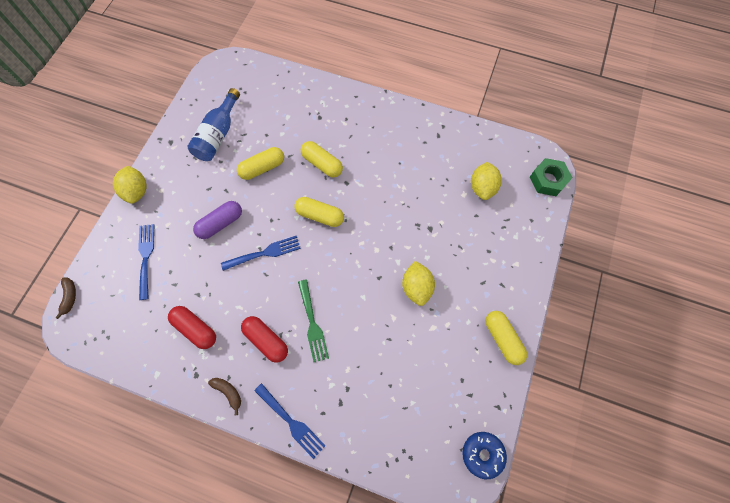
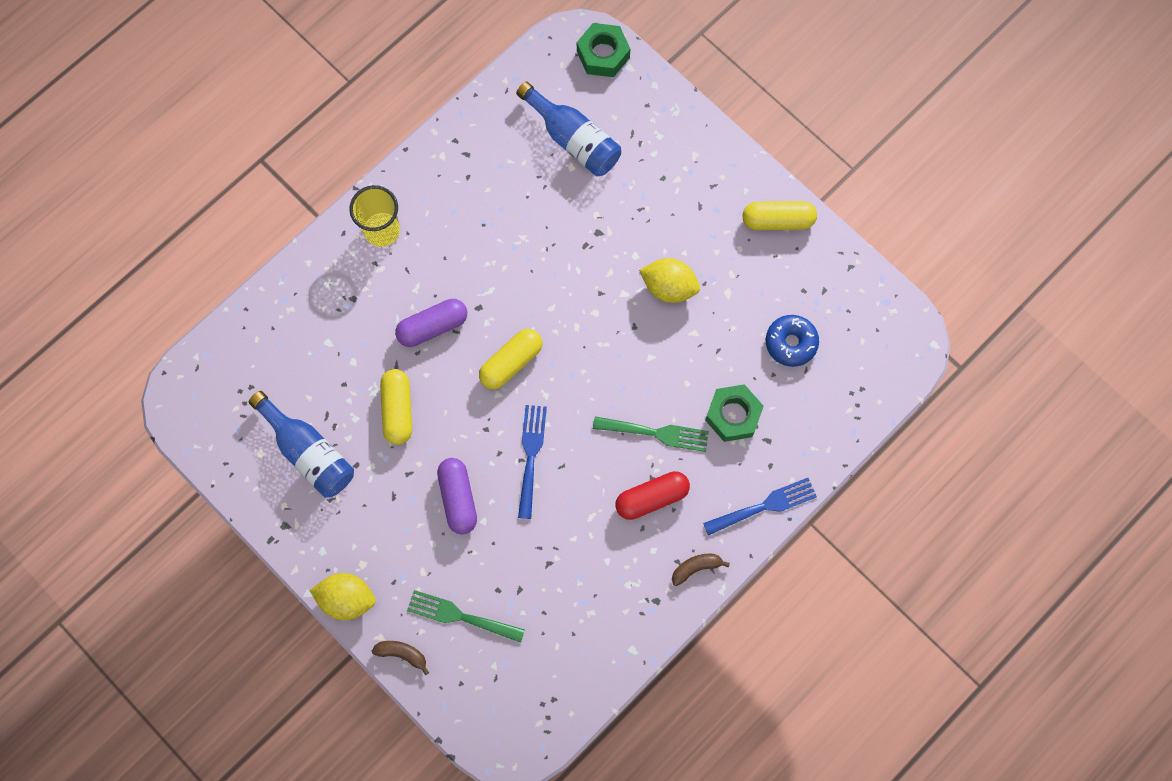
camera: 65 degrees left, 5 degrees up
brown banana [55,277,76,319] -> brown banana moved to [372,641,429,675]
blue fork [138,224,154,300] -> green fork [407,590,525,643]
red capsule [168,306,216,349] -> none
yellow capsule [301,141,343,178] -> purple capsule [395,299,467,347]
blue donut [462,432,507,479] -> blue donut moved to [766,315,819,367]
yellow lemon [471,162,502,200] -> blue bottle [516,82,621,176]
none -> yellow cup [349,185,400,247]
none -> green nut [705,384,764,442]

